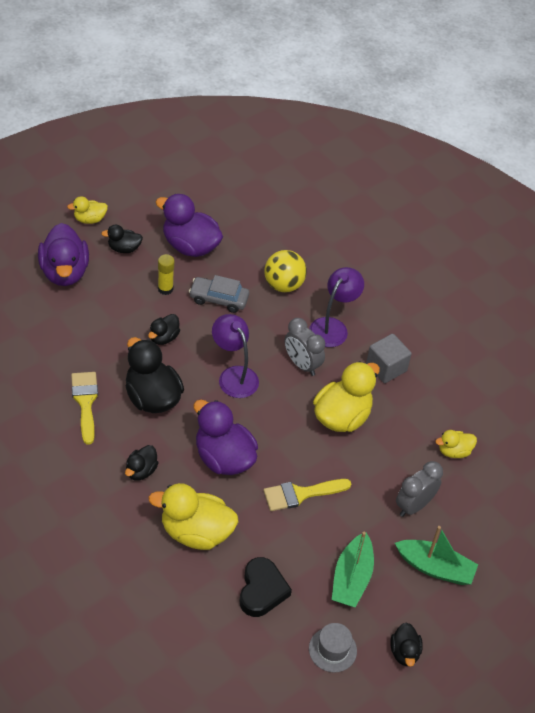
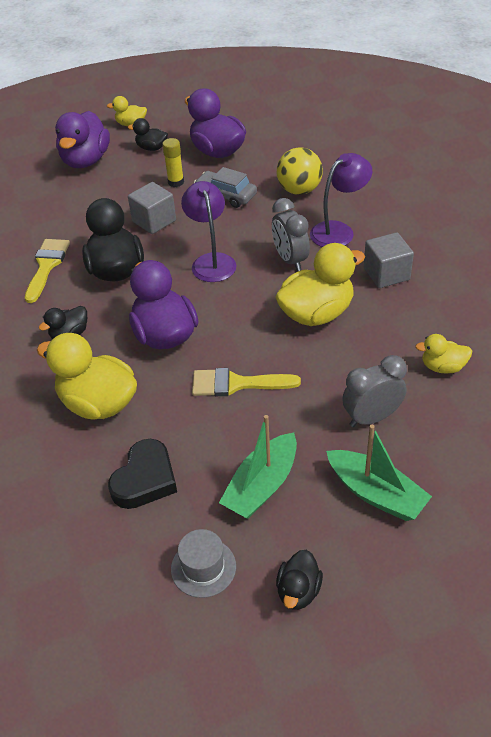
camera: 25 degrees right, 5 degrees down
black duck [148,314,180,345] -> grey cube [128,182,176,234]

